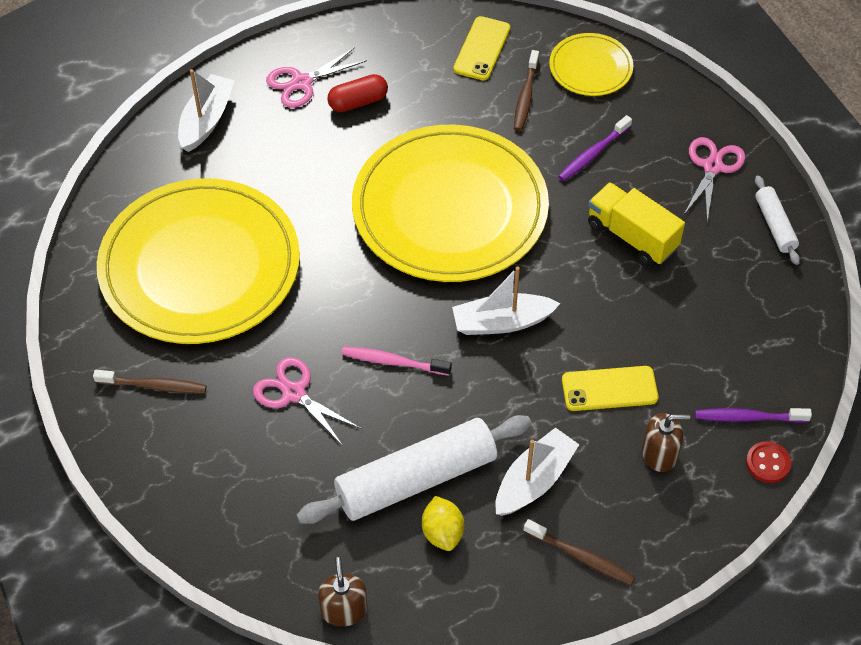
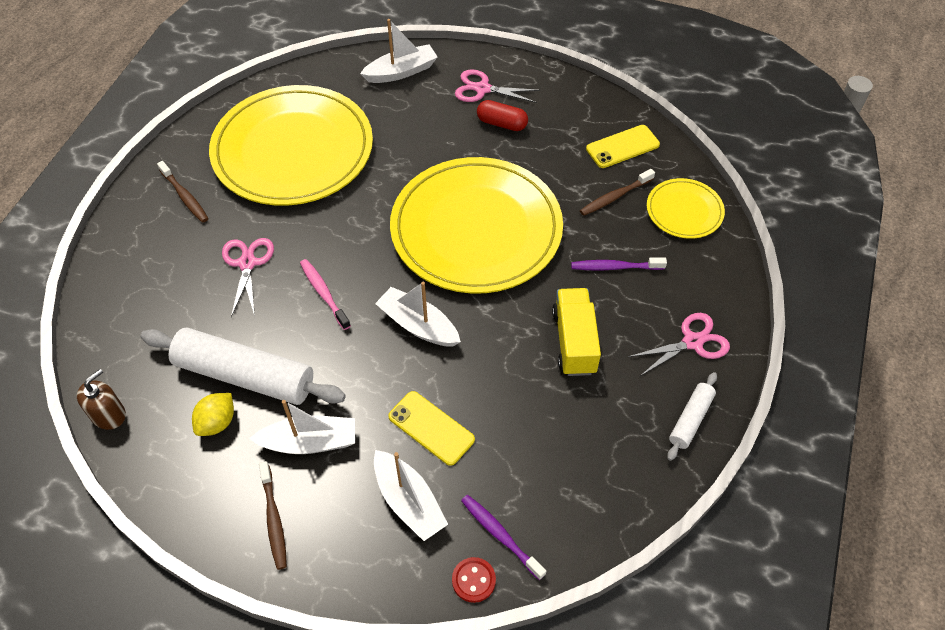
camera: 45 degrees right, 0 degrees up
brown soap dispenser [642,413,690,472] -> white boat [374,450,448,541]

